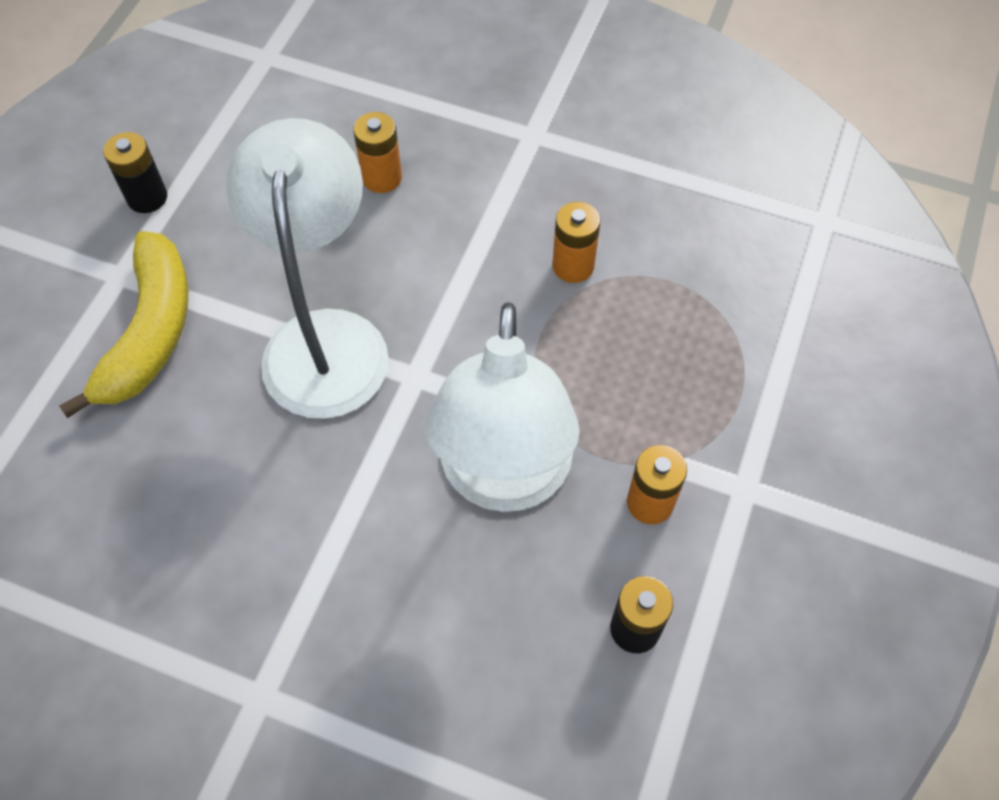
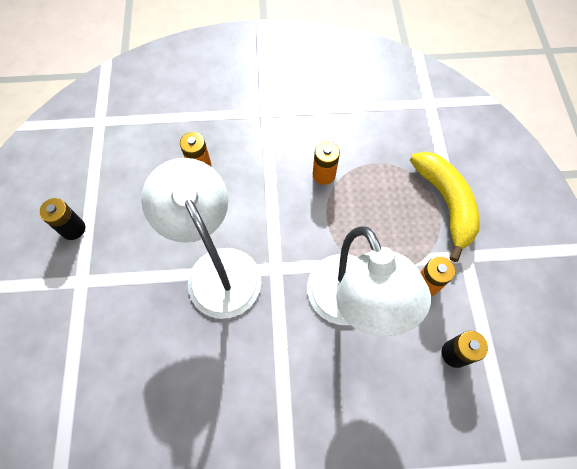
camera: 25 degrees left, 5 degrees up
yellow banana [59,231,188,418] -> yellow banana moved to [410,152,480,262]

